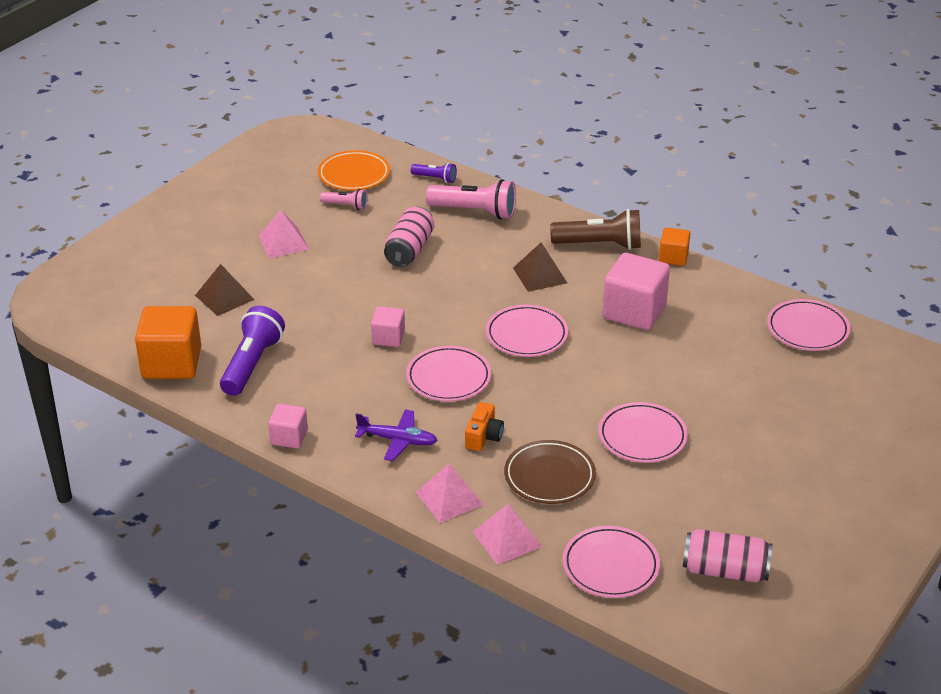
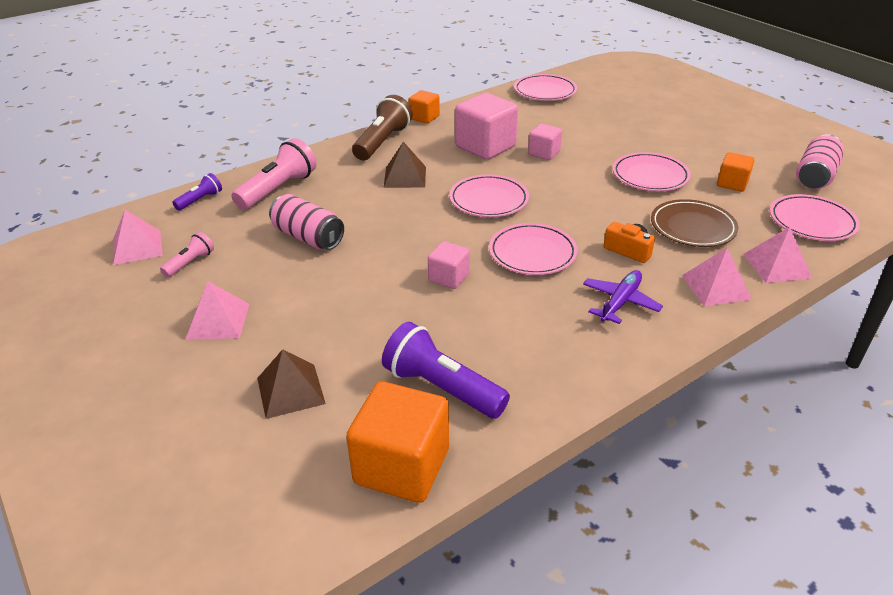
camera: 70 degrees left, 0 degrees up
pink cube [268,404,308,448] -> pink cube moved to [528,124,562,160]
orange plate [318,150,390,191] -> pink pyramid [113,210,163,265]
none -> orange cube [717,152,755,192]

